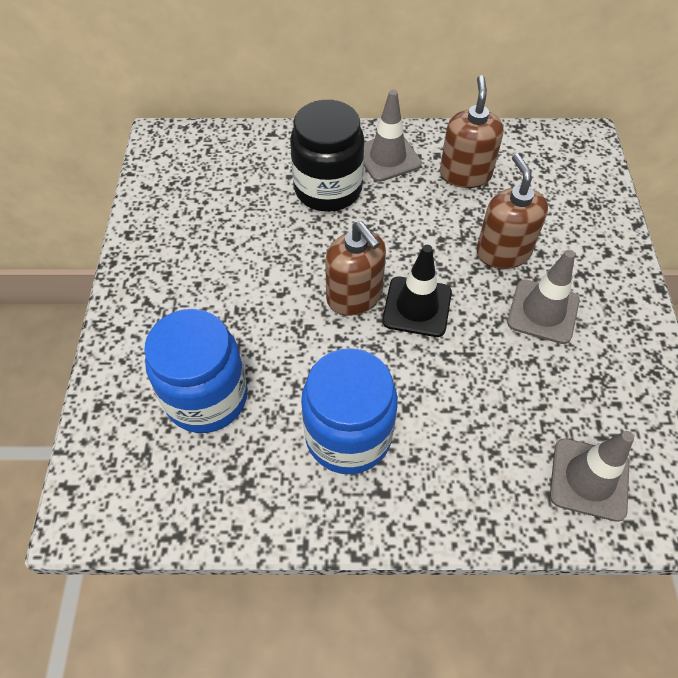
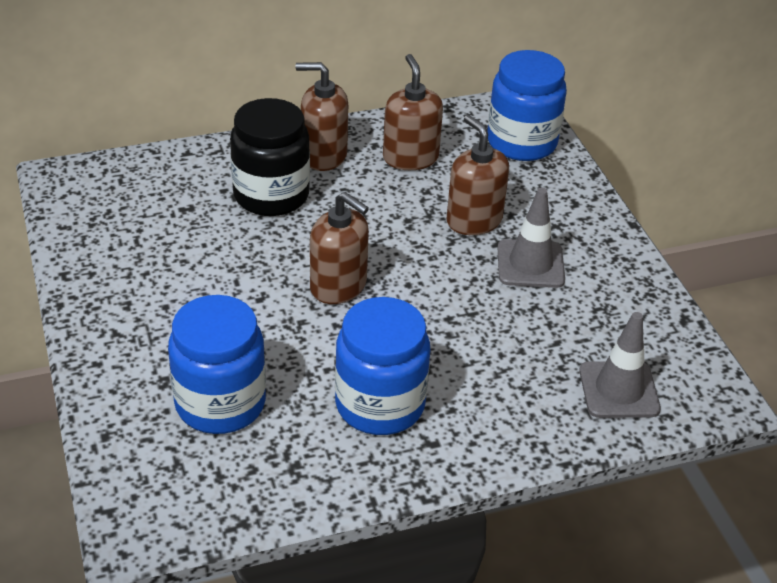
camera: 20 degrees left, 15 degrees down
grey traffic cone [364,90,422,182] -> brown soap dispenser [296,62,348,171]
black traffic cone [382,245,452,337] -> none
none -> blue jar [487,50,567,161]

